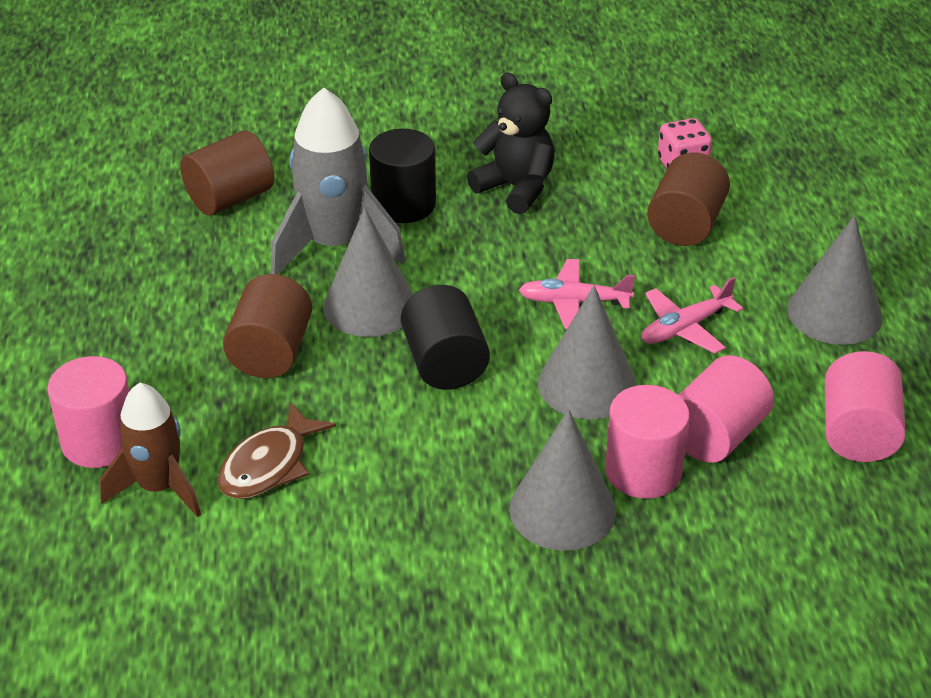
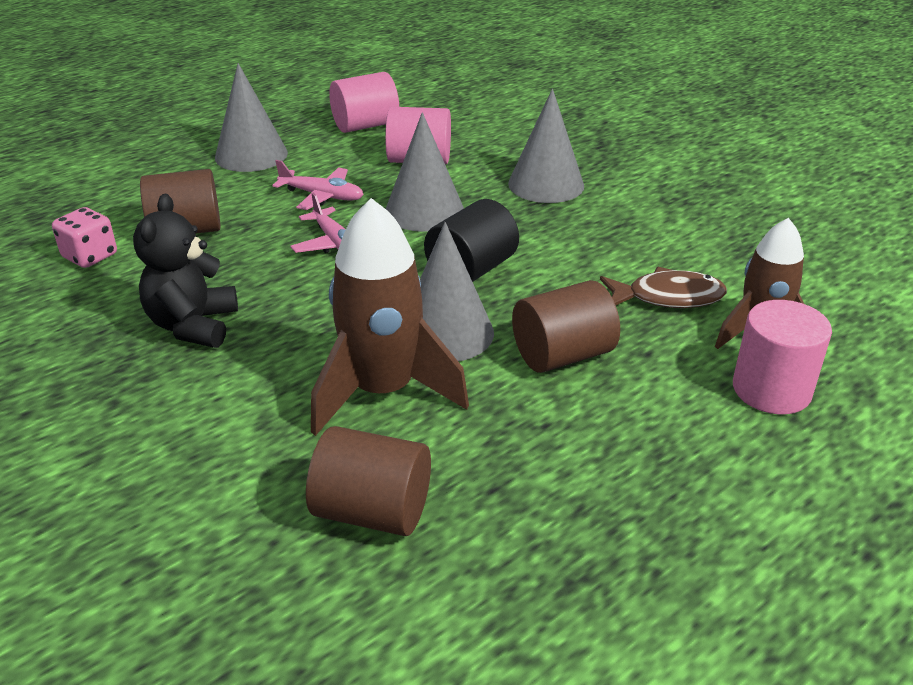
camera: 125 degrees left, 5 degrees down
grey rocket [271,87,405,275] -> brown rocket [311,198,469,436]
black cylinder [369,129,436,223] -> none
pink cylinder [605,385,690,499] -> none

